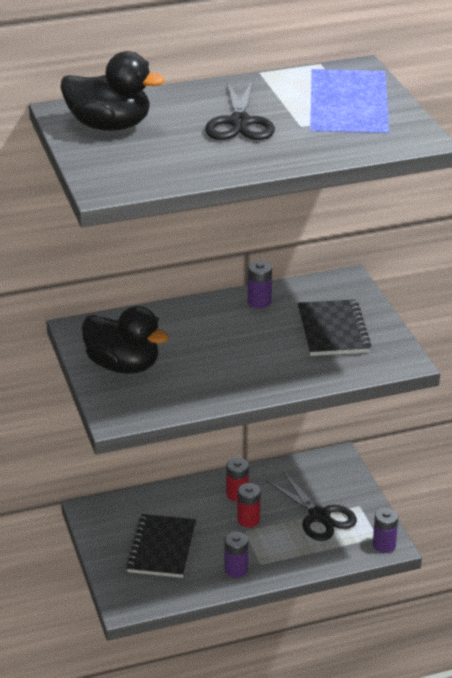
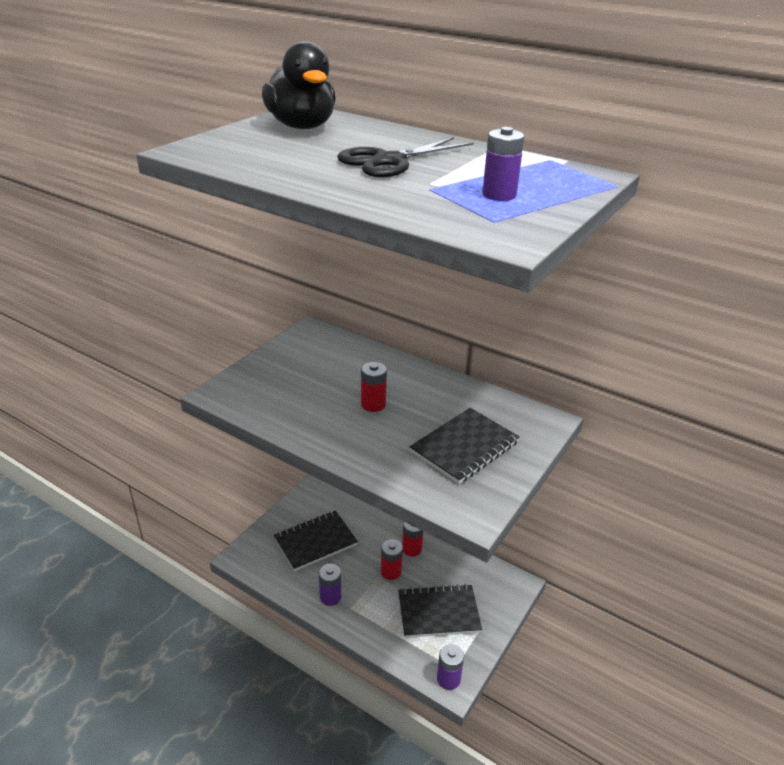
camera: 50 degrees right, 0 degrees up
black duck [82,306,169,374] -> none
purple battery [248,261,272,309] -> purple battery moved to [482,127,524,201]
black scissors [266,471,357,541] -> black notebook [398,584,482,638]
none -> red battery [361,362,387,412]

